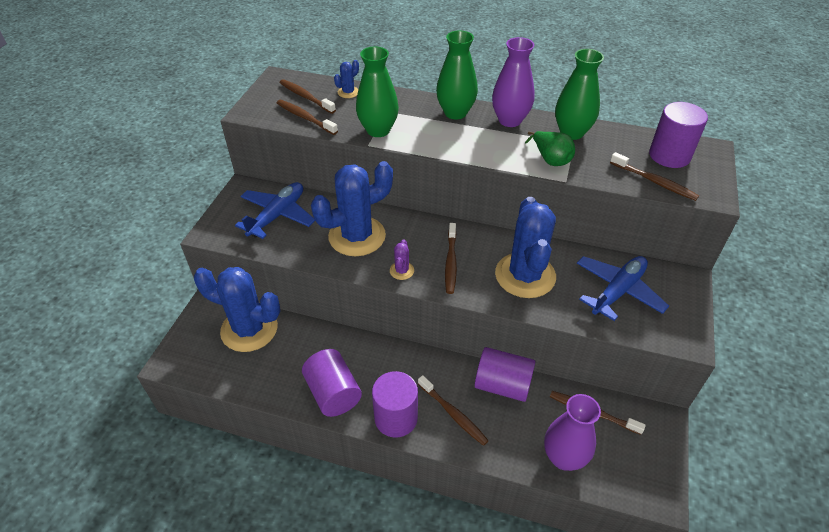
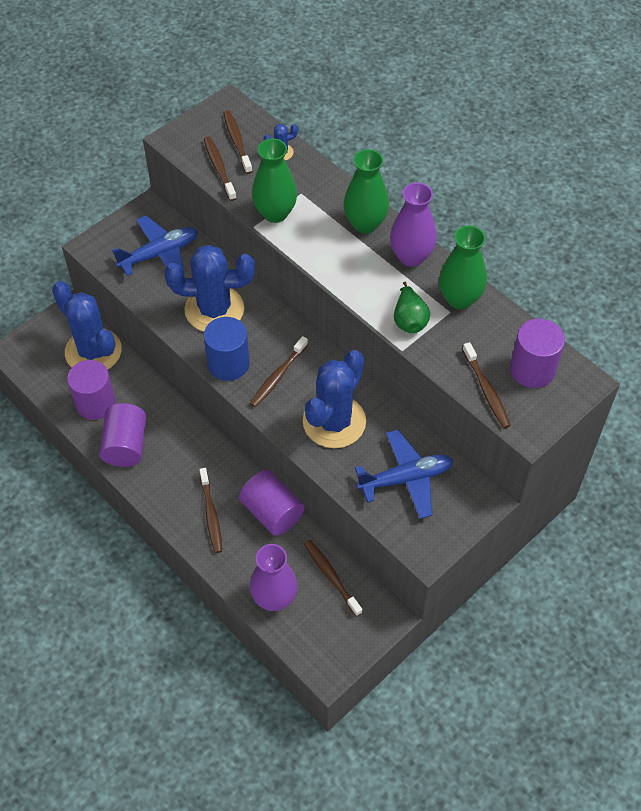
camera: 30 degrees right, 10 degrees up
purple cylinder [372,371,418,438] -> purple cylinder moved to [67,360,116,420]
purple cactus [390,239,414,280] -> blue cylinder [204,317,250,381]

